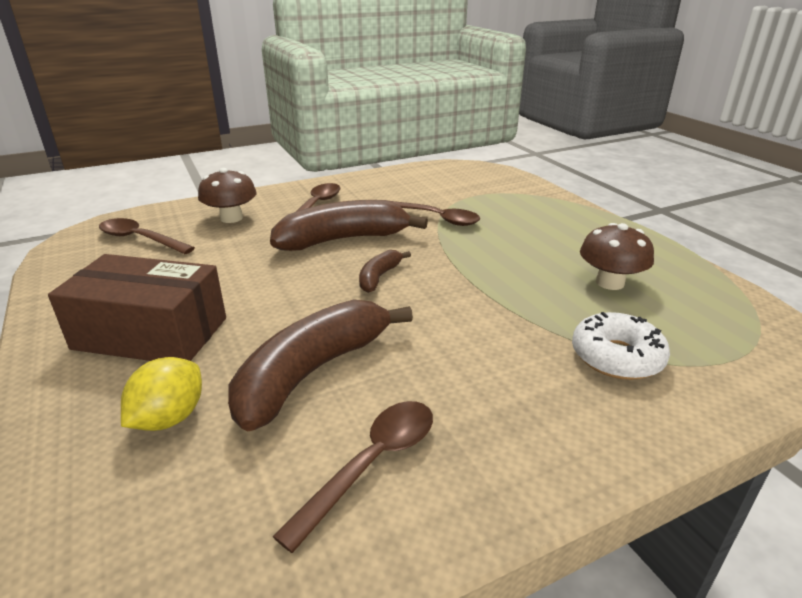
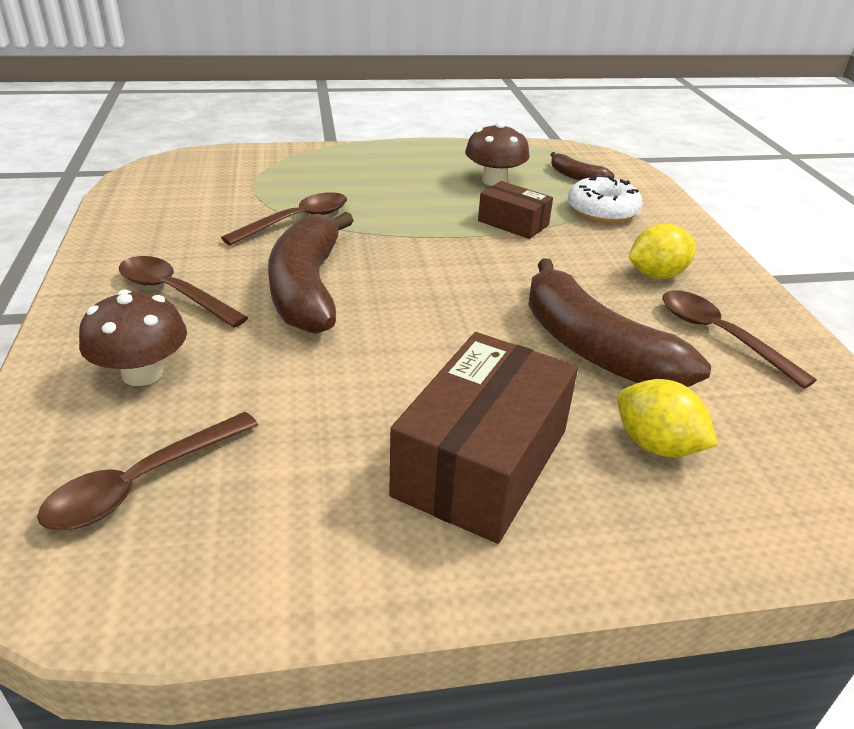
camera: 75 degrees left, 5 degrees up
brown banana [359,250,411,293] -> brown banana moved to [550,152,615,181]
none -> brown box [478,181,553,239]
none -> yellow lemon [628,224,696,279]

